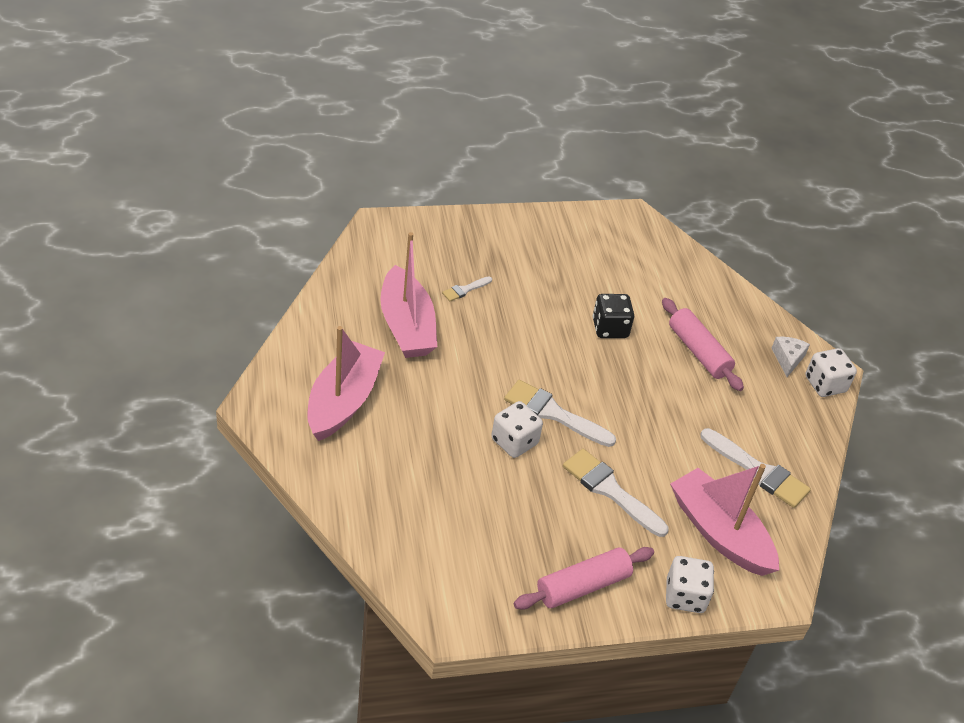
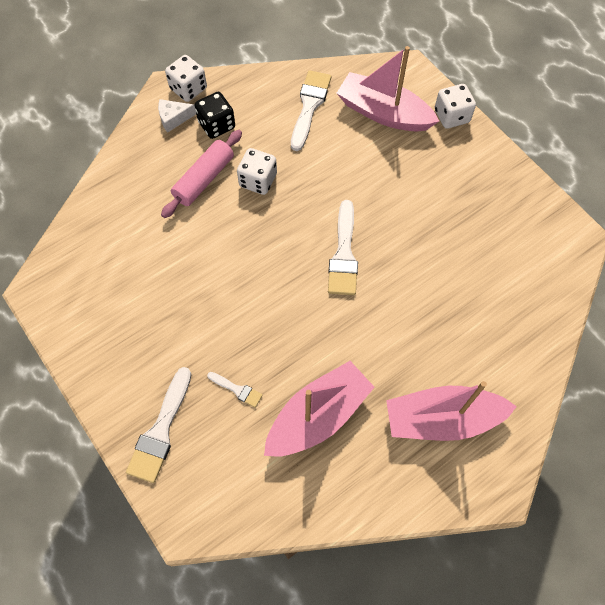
camera: 110 degrees left, 20 degrees up
white dice [491,401,543,458] -> white dice moved to [237,148,277,195]
pink rolling pin [514,547,654,610] -> none
white brush [563,449,668,537] -> white brush moved to [126,367,191,483]
black dice [593,294,634,338] -> black dice moved to [194,92,235,139]
pink boat [670,464,779,576] -> pink boat turned 90 degrees clockwise [337,46,439,132]

